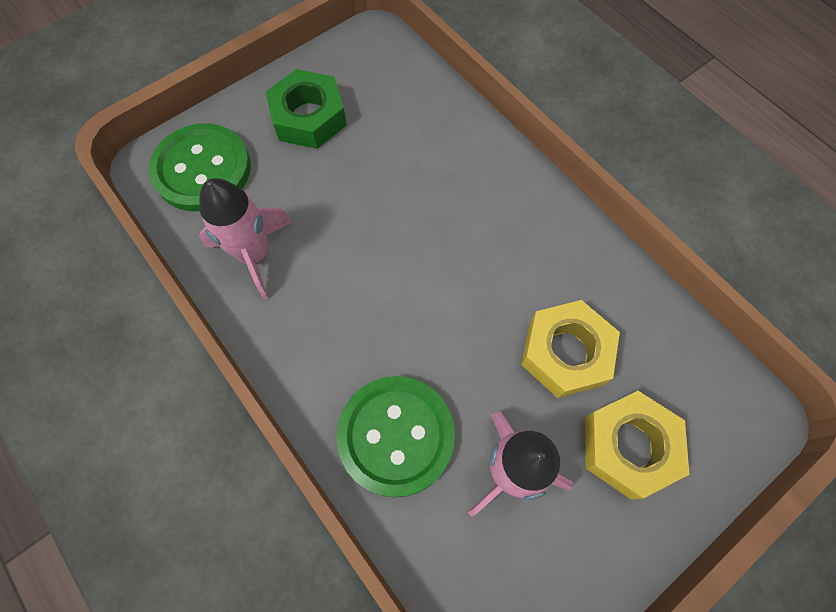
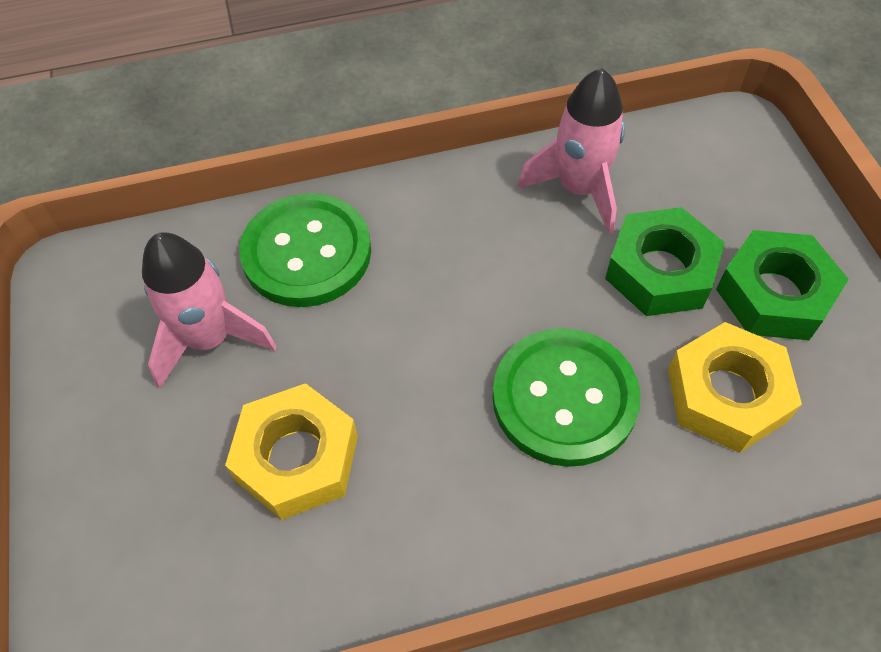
camera: 115 degrees right, 10 degrees down
green button [149,123,251,211] -> green button moved to [492,328,640,467]
yellow nut [585,391,689,500] -> yellow nut moved to [668,322,802,453]
none -> green nut [605,207,725,316]

